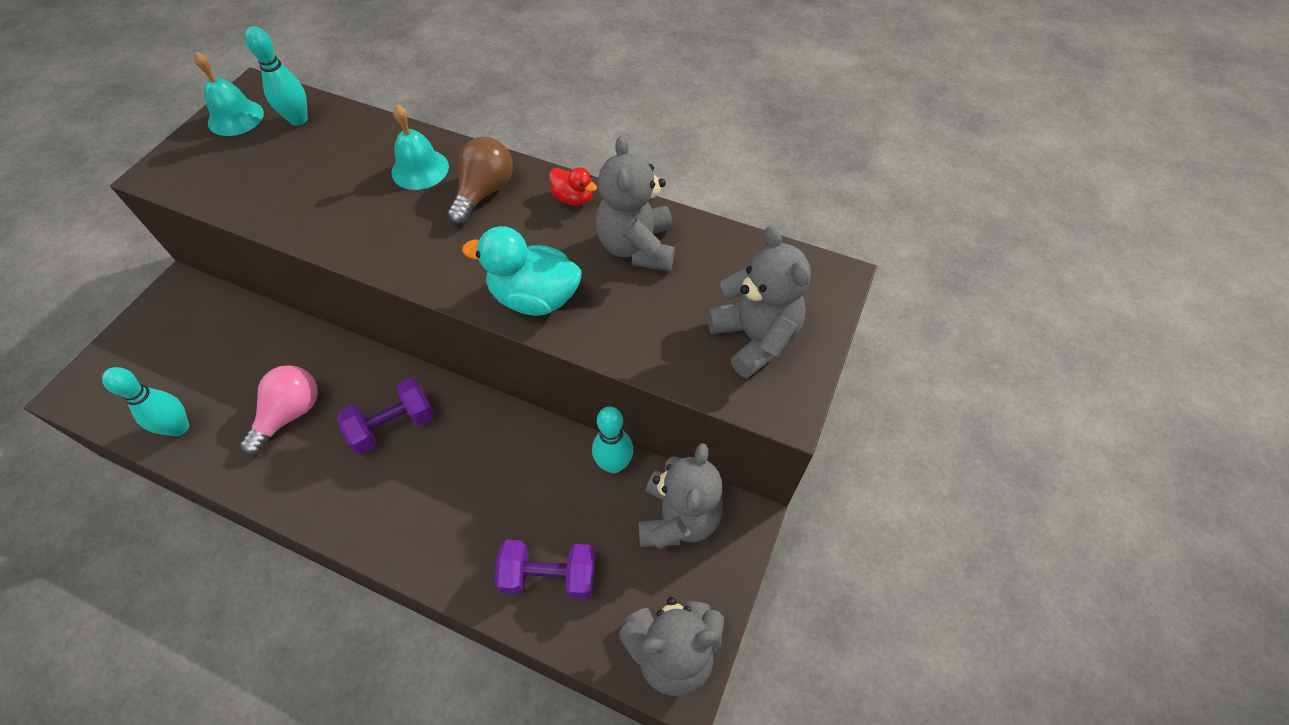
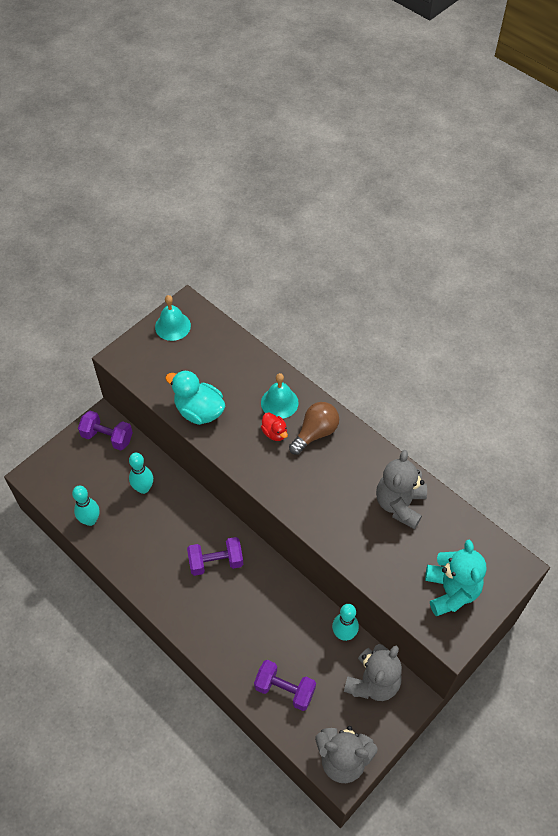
camera: 20 degrees right, 0 degrees up
pink light bulb [240,365,318,456] -> none
turquoise bowling pin [245,26,308,126] -> turquoise bowling pin moved to [129,453,153,494]
turquoise duck [462,226,582,316] -> turquoise duck moved to [165,370,225,425]
red duck [549,167,597,206] -> red duck moved to [261,412,288,441]
grey teddy bear [707,226,811,378] -> turquoise teddy bear [425,540,486,616]
none -> purple dumbbell [78,411,133,451]

